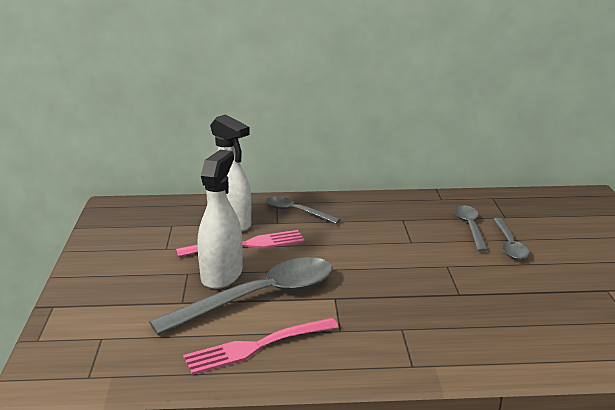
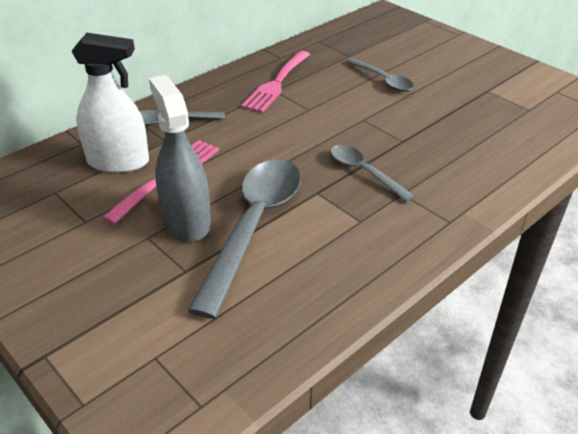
camera: 40 degrees left, 15 degrees up
pink fork [183,318,339,375] -> pink fork moved to [241,51,311,113]
white spray bottle [198,150,243,289] -> grey spray bottle [149,75,211,242]
grey spoon [455,205,488,252] -> grey spoon moved to [330,145,415,202]

